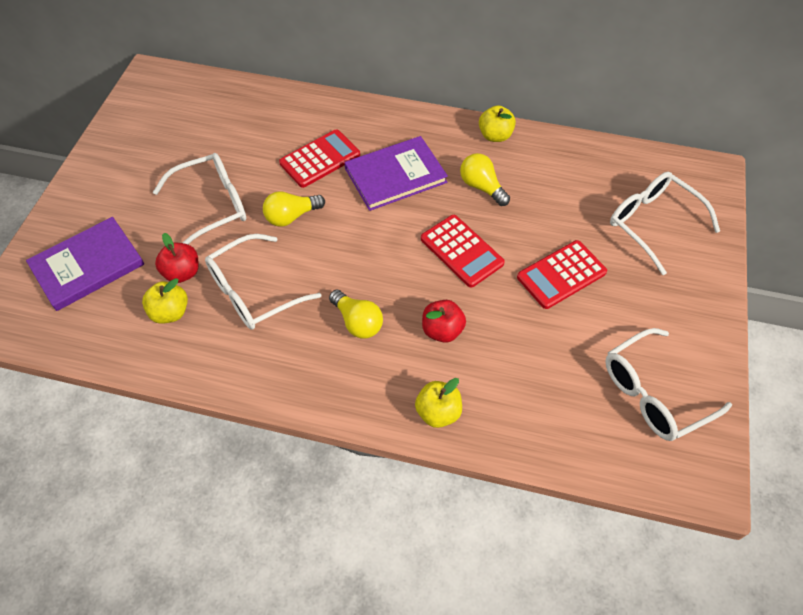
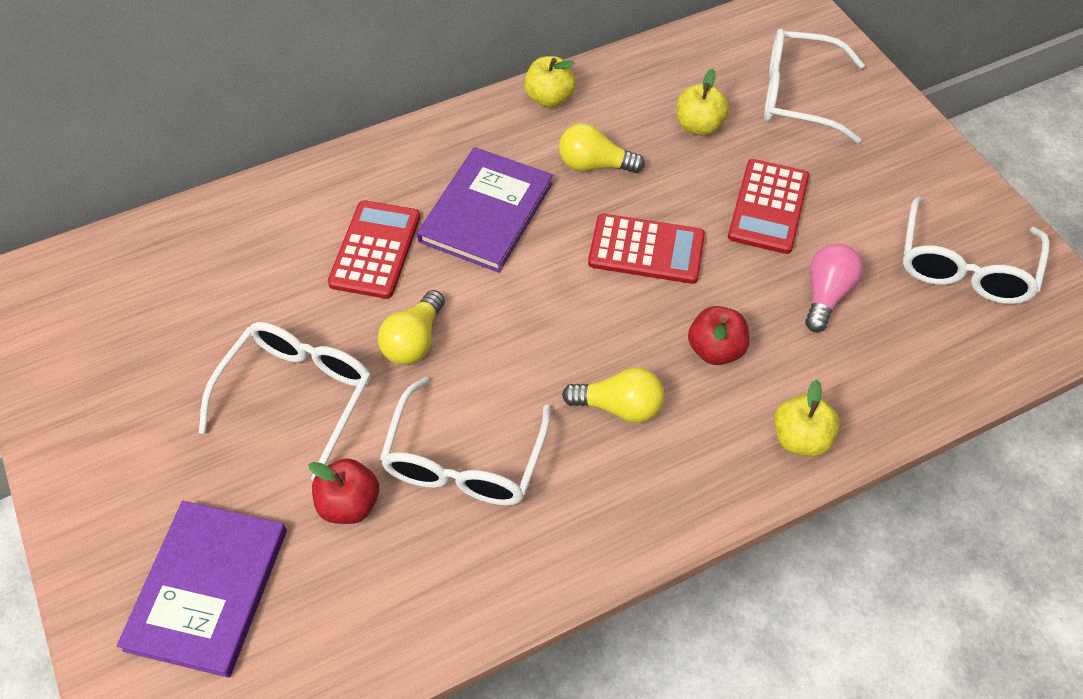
camera: 40 degrees left, 0 degrees up
yellow apple [142,278,188,324] -> yellow apple moved to [676,69,729,136]
none -> pink light bulb [805,244,863,332]

